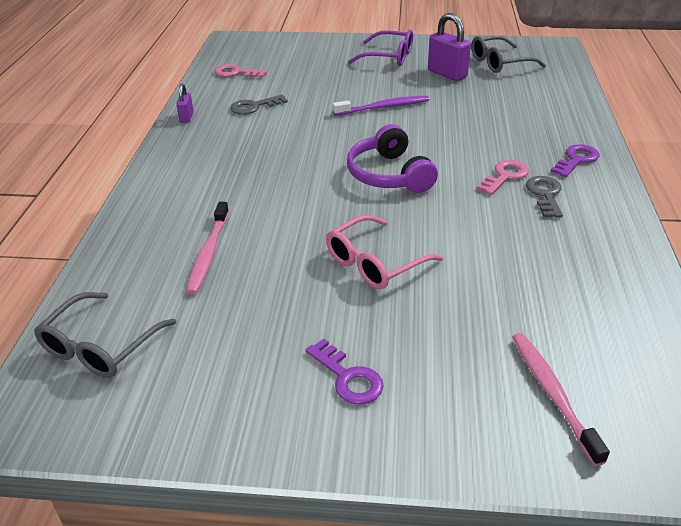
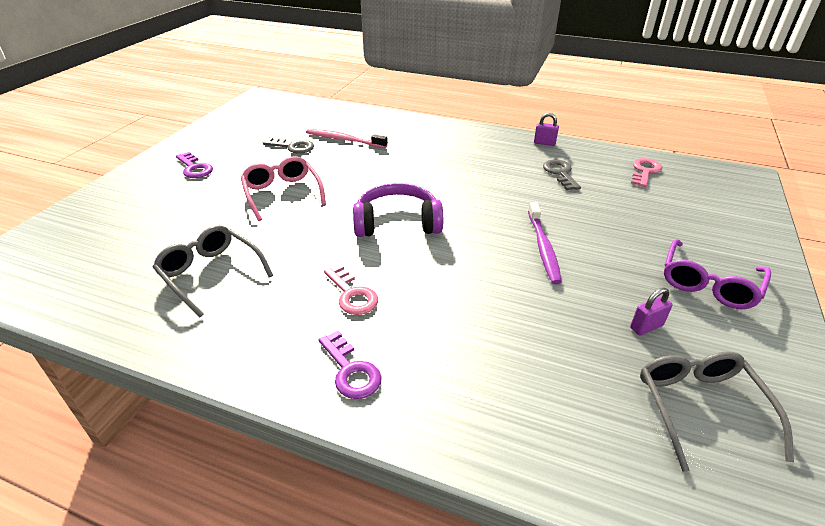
camera: 105 degrees right, 0 degrees up
grey glasses [34,292,176,378] -> grey glasses moved to [153,225,273,318]
purple key [306,338,384,405] -> purple key turned 105 degrees counterclockwise [176,152,213,178]
purple padlock [428,13,471,81] -> purple padlock [630,288,672,335], size x0.54
pink toothbrush [512,333,610,466] -> none
grey key [526,176,563,218] -> grey key moved to [263,137,314,154]

